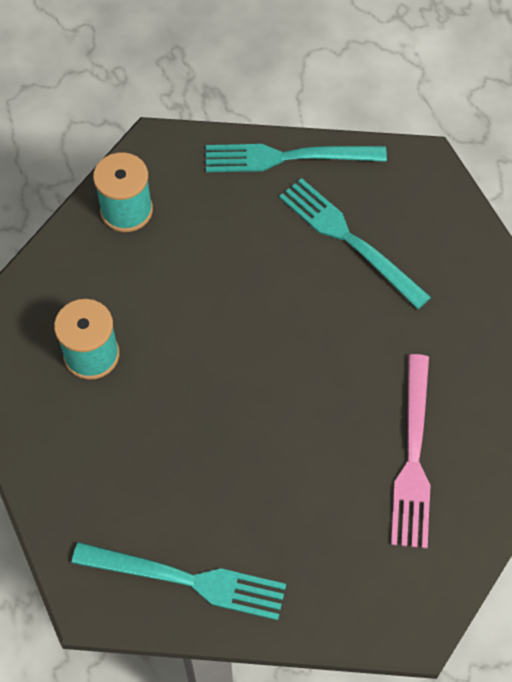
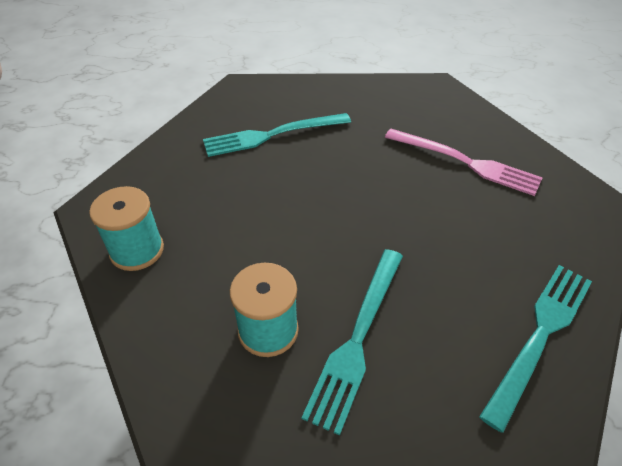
camera: 65 degrees left, 15 degrees down
turquoise fork [206,144,387,172] -> turquoise fork moved to [302,249,403,436]

